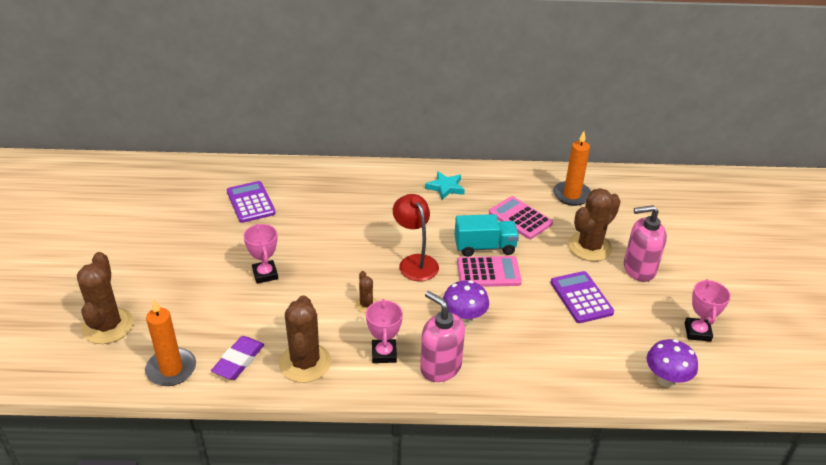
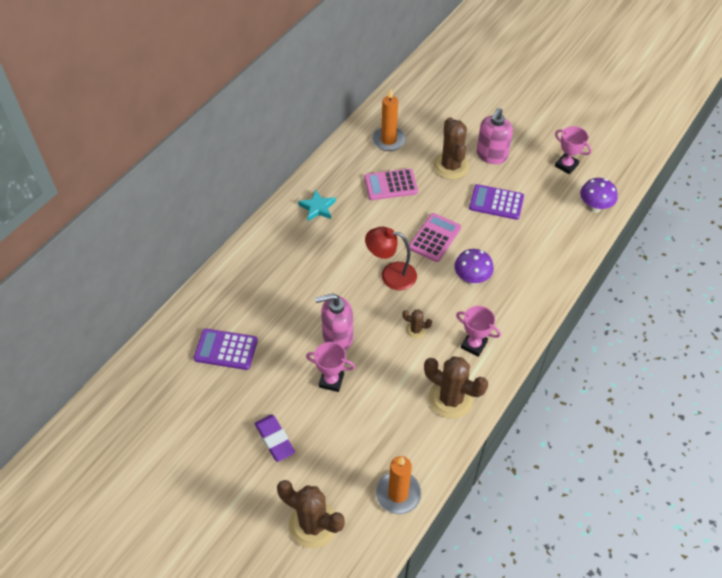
camera: 55 degrees left, 15 degrees up
purple eraser [211,336,264,380] -> purple eraser moved to [255,414,295,462]
pink soap dispenser [420,291,465,382] -> pink soap dispenser moved to [315,293,353,350]
turquoise truck [454,214,519,257] -> none

